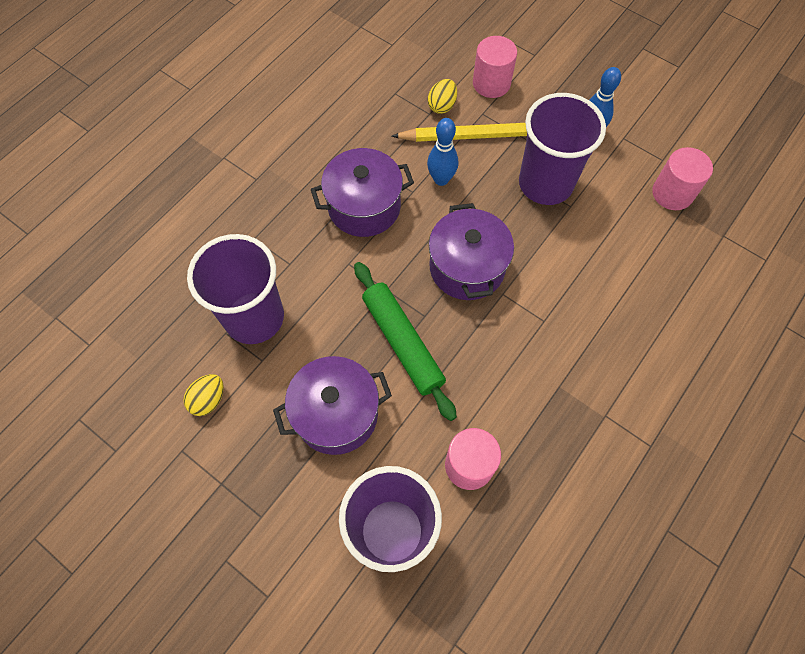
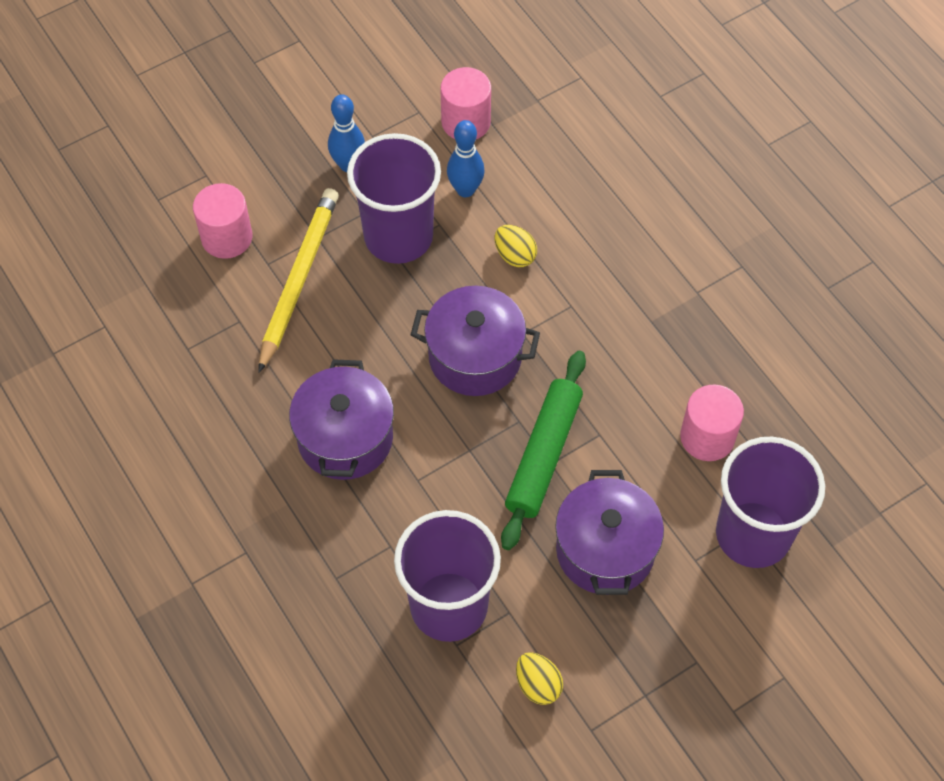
camera: 70 degrees left, 5 degrees down
green rolling pin [354,262,457,421] -> green rolling pin turned 60 degrees counterclockwise [501,351,586,550]
blue bowling pin [427,118,458,186] -> blue bowling pin moved to [447,120,485,197]
yellow egg [428,79,457,114] -> yellow egg moved to [495,225,537,267]

